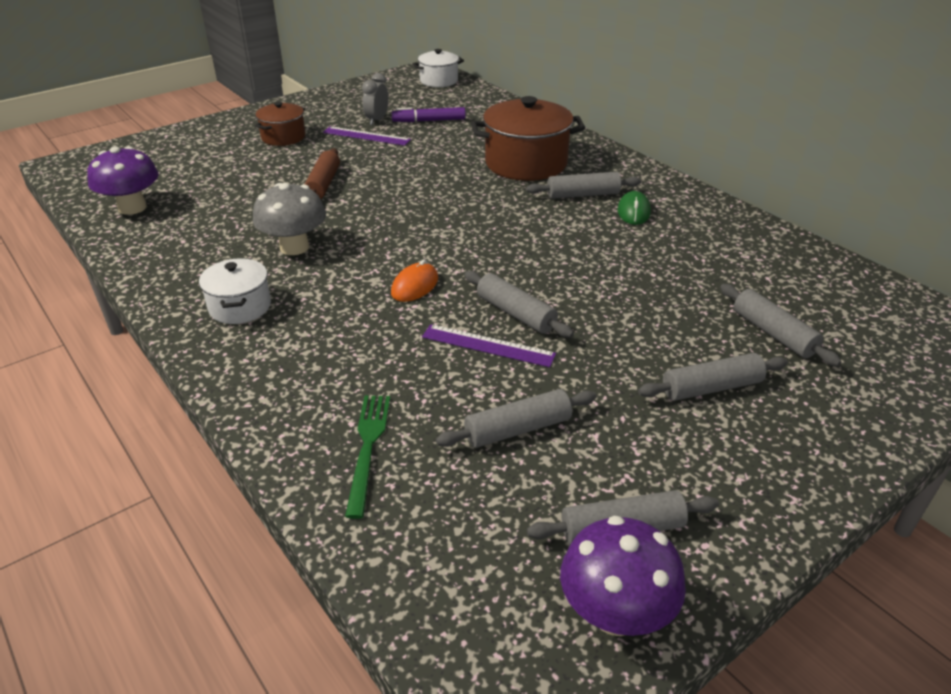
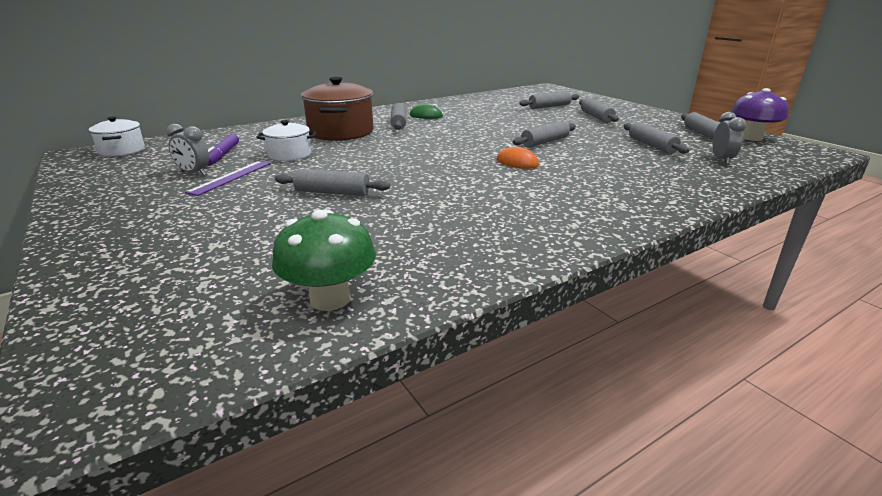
camera: 85 degrees left, 10 degrees down
purple mushroom [87,146,159,215] -> green mushroom [272,210,376,311]
white pot [199,258,271,324] -> white pot moved to [256,120,316,161]
grey mushroom [253,183,326,255] -> none
brown pot [255,102,306,146] -> none
brown rolling pin [305,148,340,199] -> grey rolling pin [275,169,390,196]
green fork [345,396,390,519] -> none
purple ruler [422,324,556,367] -> none
none -> grey clock [713,112,746,164]

